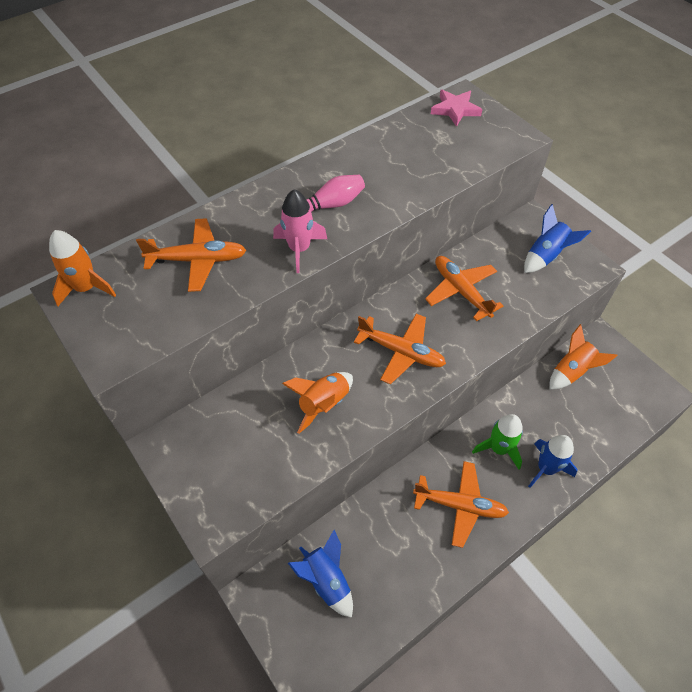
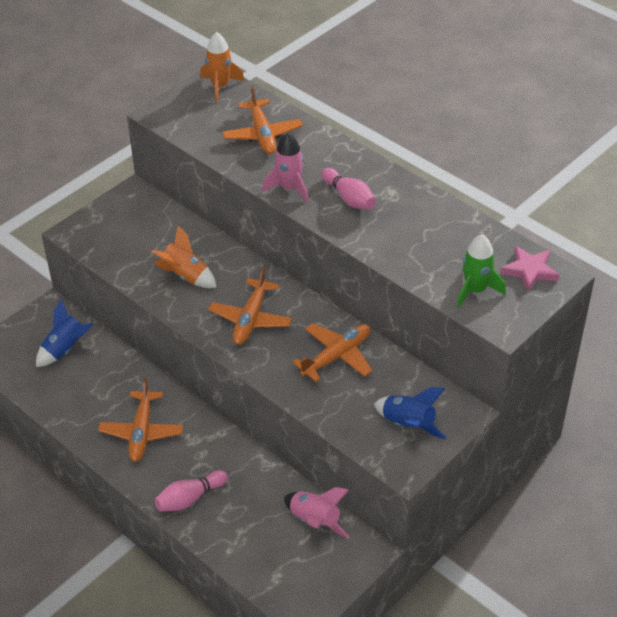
camera: 80 degrees right, 10 degrees down
green rocket [472,414,523,470] -> green rocket moved to [457,234,506,308]
blue rocket [528,435,577,488] -> pink bowling pin [154,470,228,511]
orange rocket [549,324,618,390] -> pink rocket [284,487,349,539]

